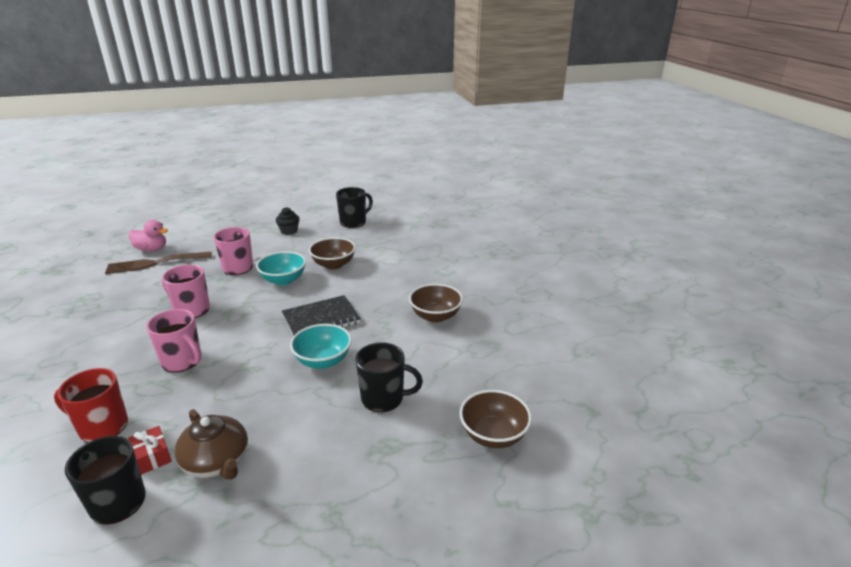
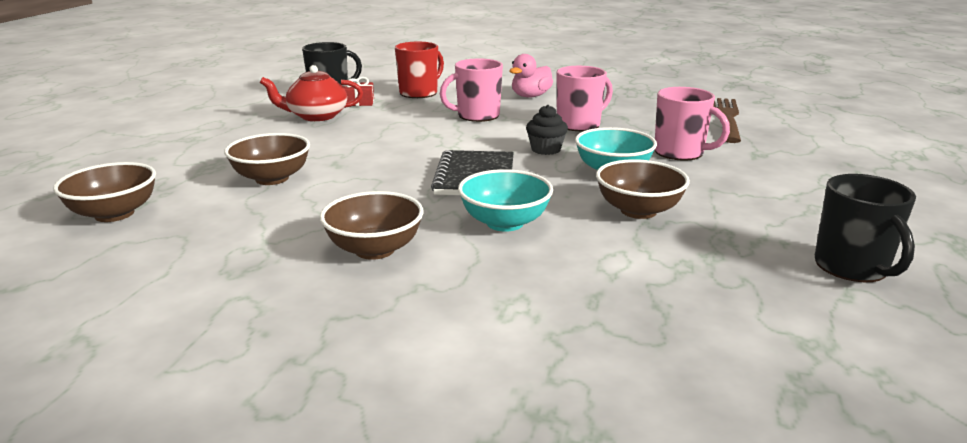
camera: 120 degrees right, 5 degrees down
pink duck [129,220,168,252] -> pink duck moved to [509,54,553,97]
brown teapot [175,409,248,480] -> red teapot [260,65,363,121]
black cupcake [276,207,299,235] -> black cupcake moved to [526,105,568,155]
turquoise bowl [290,324,352,369] -> turquoise bowl moved to [458,169,553,232]
black mug [355,343,423,412] -> brown bowl [224,133,310,185]

